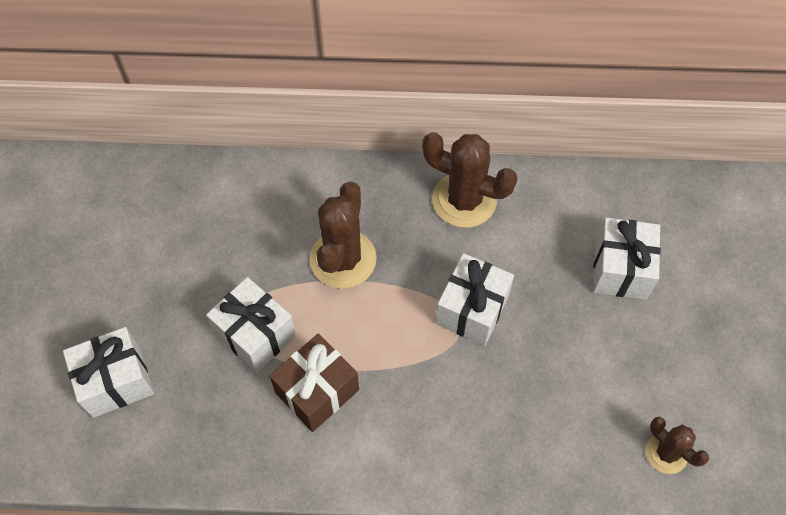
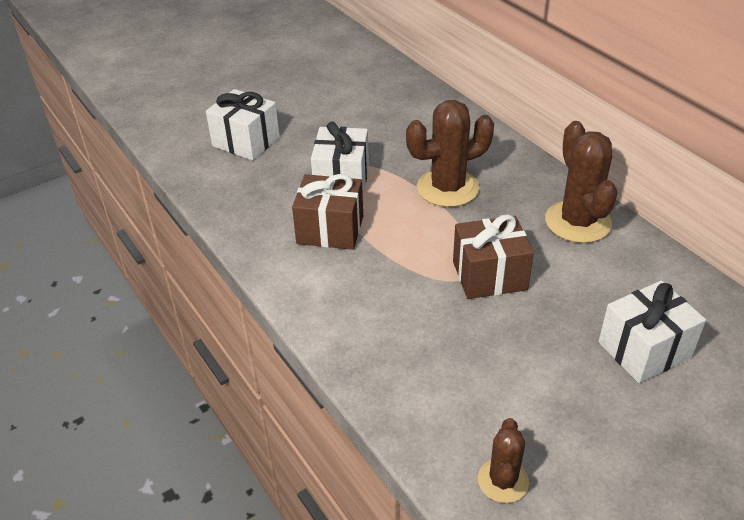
camera: 55 degrees right, 20 degrees down
white gift [435,253,514,346] -> brown gift [453,214,534,299]

